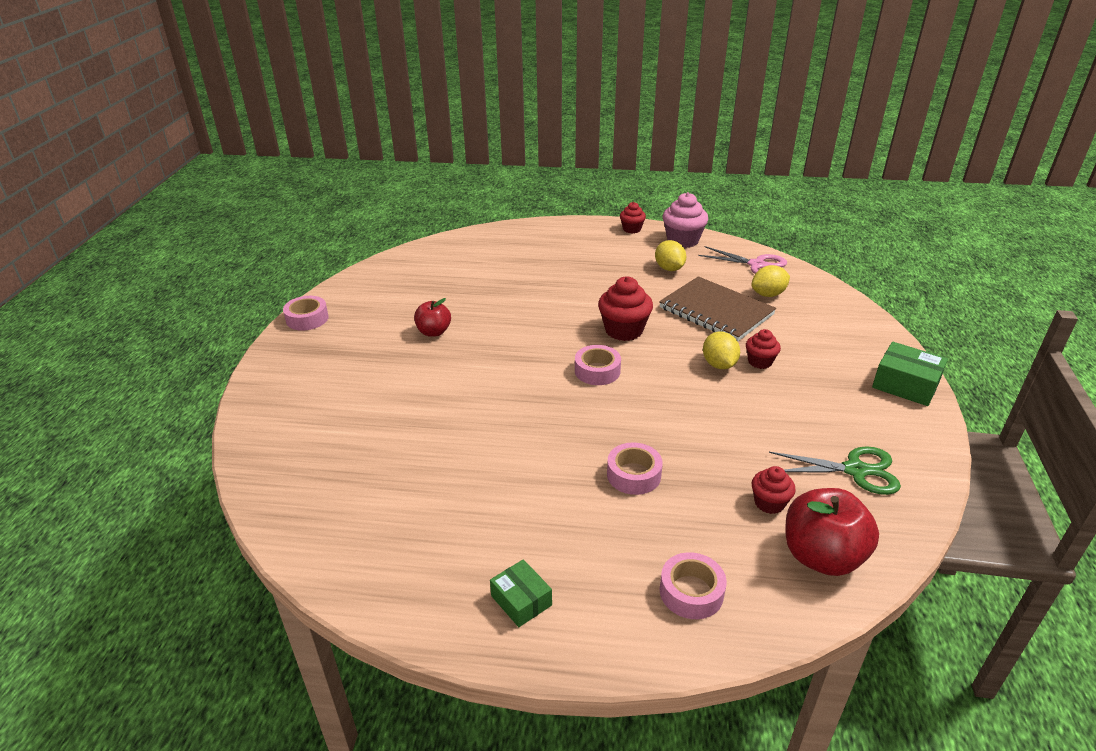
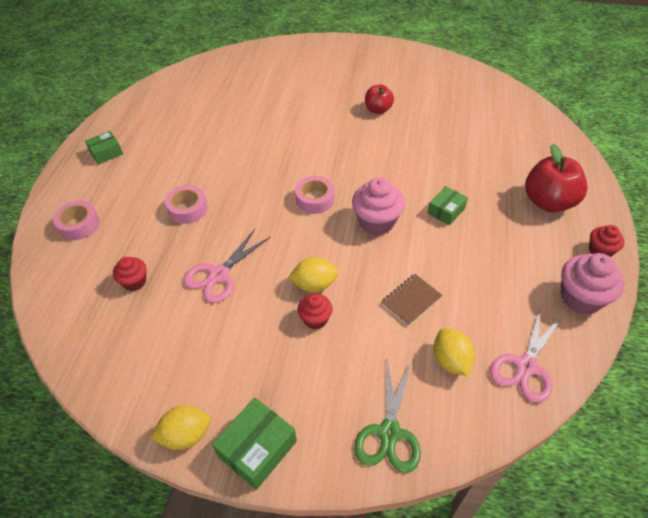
camera: 95 degrees right, 15 degrees up
pink tape [283,296,329,331] -> none
red cupcake [598,277,653,341] -> pink cupcake [352,177,405,235]
yellow lemon [655,240,687,271] -> yellow lemon moved to [150,405,211,450]
brown notebook [659,276,776,342] -> brown notebook [381,274,443,326], size x0.50
green scissors [769,446,901,495] -> green scissors moved to [354,360,421,473]
red apple [786,488,879,576] -> red apple moved to [525,144,588,212]
none -> pink scissors [184,228,271,303]
none -> green box [428,186,468,225]

